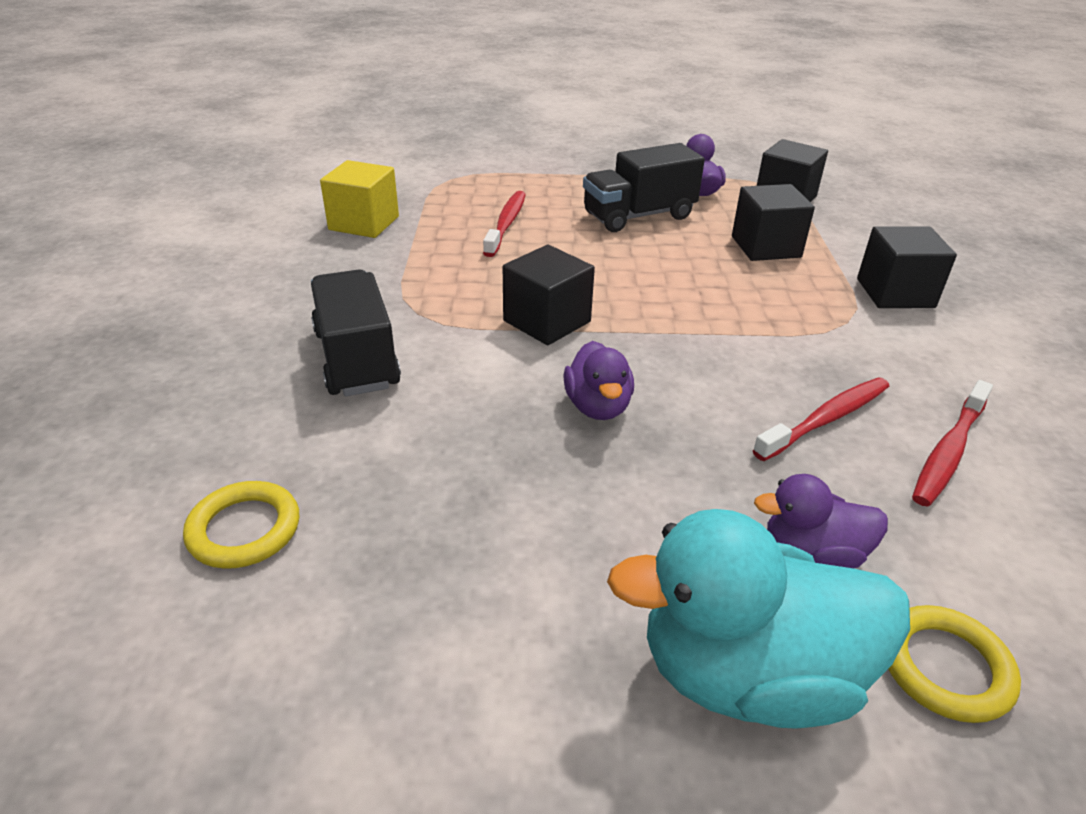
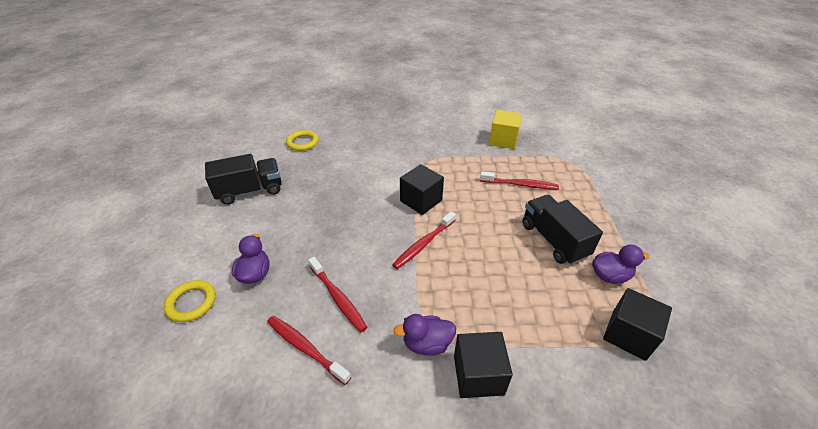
camera: 90 degrees right, 5 degrees up
black truck [311,269,401,396] -> black truck moved to [205,154,282,205]
purple duck [563,341,634,420] -> purple duck moved to [393,314,456,356]
turquoise duck [607,509,910,729] -> none
black cube [732,184,815,261] -> none
none -> red toothbrush [392,211,456,269]

